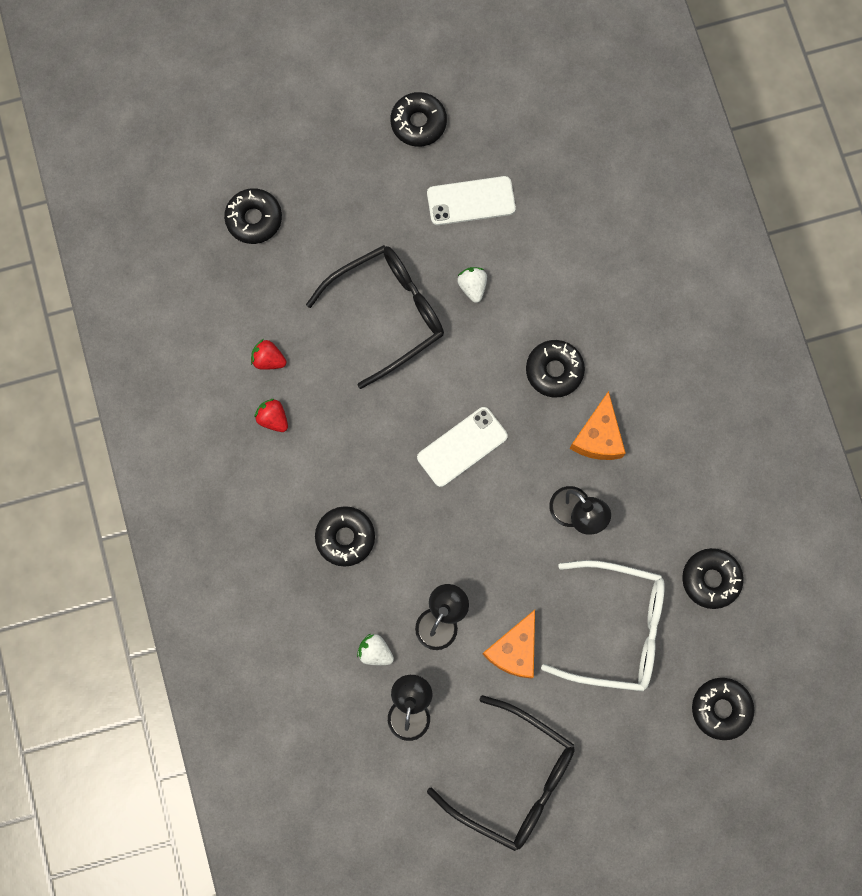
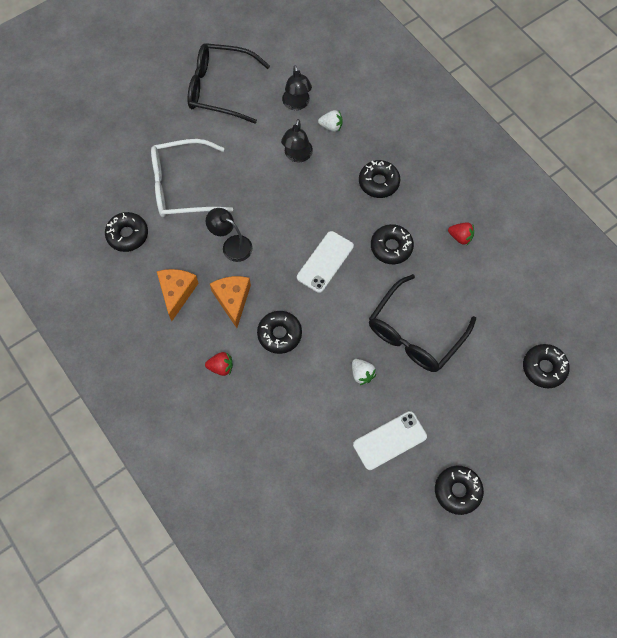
camera: 160 degrees right, 10 degrees down
red strawberry [251,339,287,370] -> red strawberry moved to [205,352,233,376]
orange cheese [483,610,535,679] -> orange cheese moved to [157,269,199,321]
black donut [692,678,754,740] -> black donut moved to [371,224,414,264]

